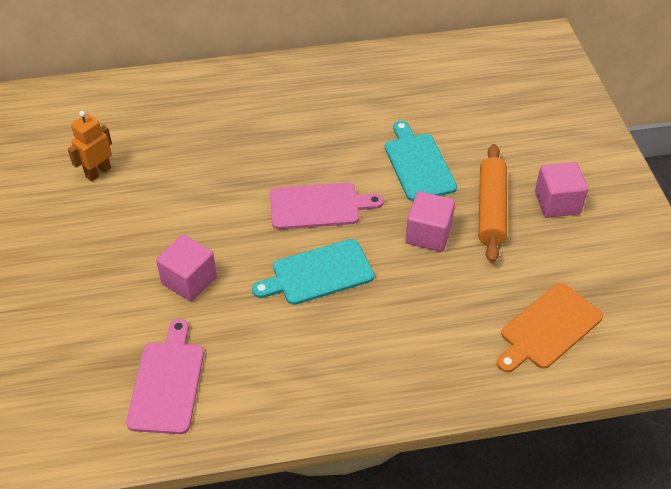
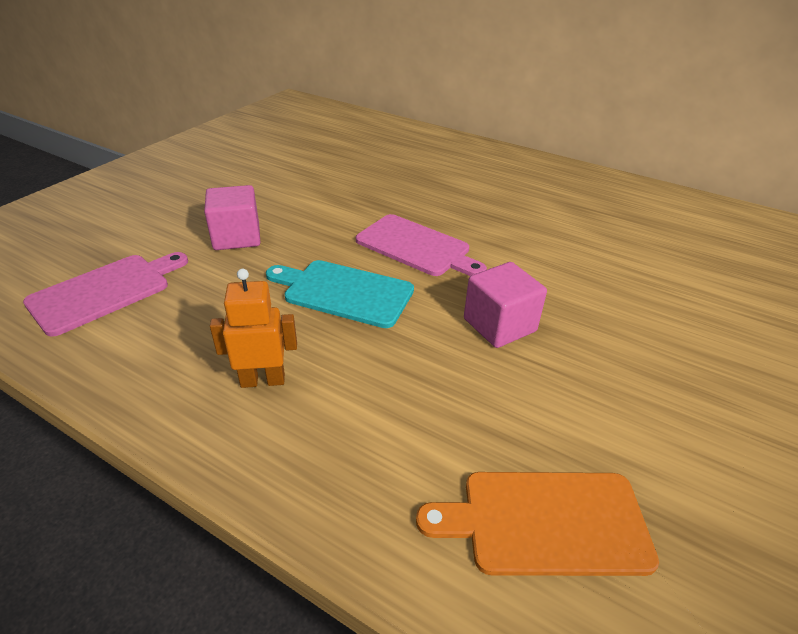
camera: 40 degrees right, 10 degrees down
orange robot [68,111,112,182] -> orange robot moved to [210,269,297,388]
turquoise cutting board [385,121,457,201] -> none
orange rolling pin [478,144,507,263] -> none
pink cube [535,162,588,218] -> none

